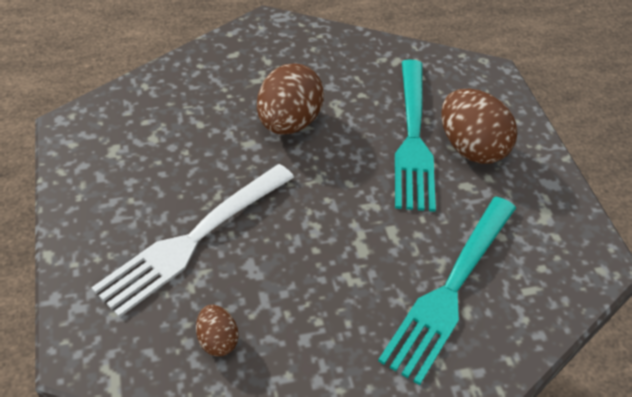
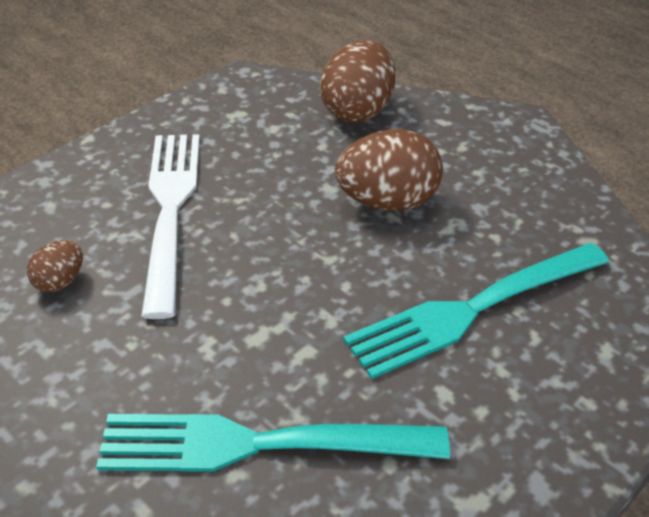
camera: 60 degrees right, 5 degrees down
white fork [91,164,294,318] -> white fork turned 75 degrees clockwise [141,134,200,319]
brown egg [441,89,517,164] -> brown egg moved to [320,40,395,123]

